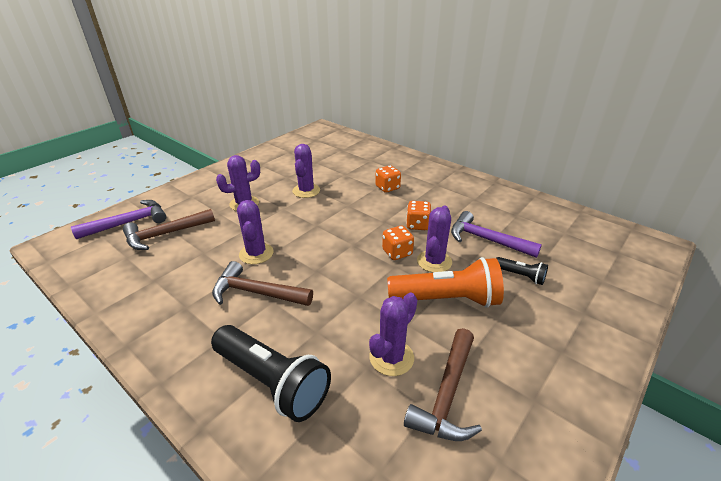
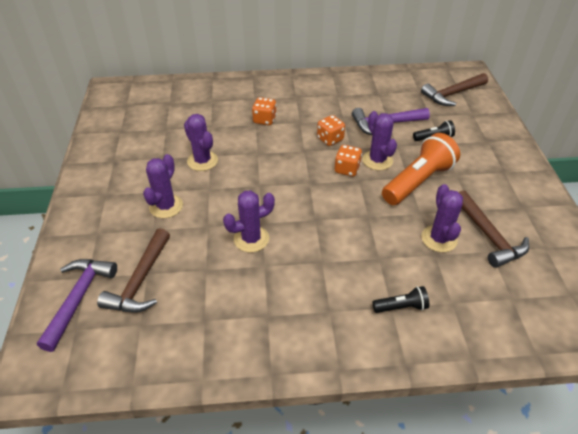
camera: 45 degrees left, 10 degrees up
black flashlight [211,325,331,422] -> black flashlight [373,286,429,313], size x0.48
brown hammer [212,261,313,306] -> brown hammer moved to [421,73,488,106]
purple cactus [237,200,274,264] -> purple cactus turned 60 degrees counterclockwise [223,190,275,253]

